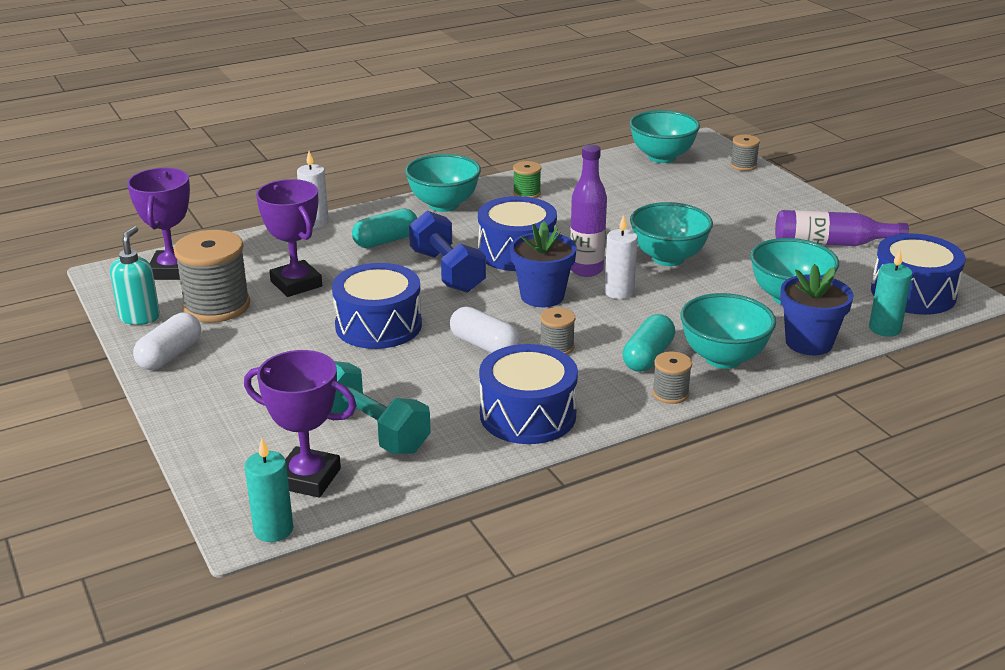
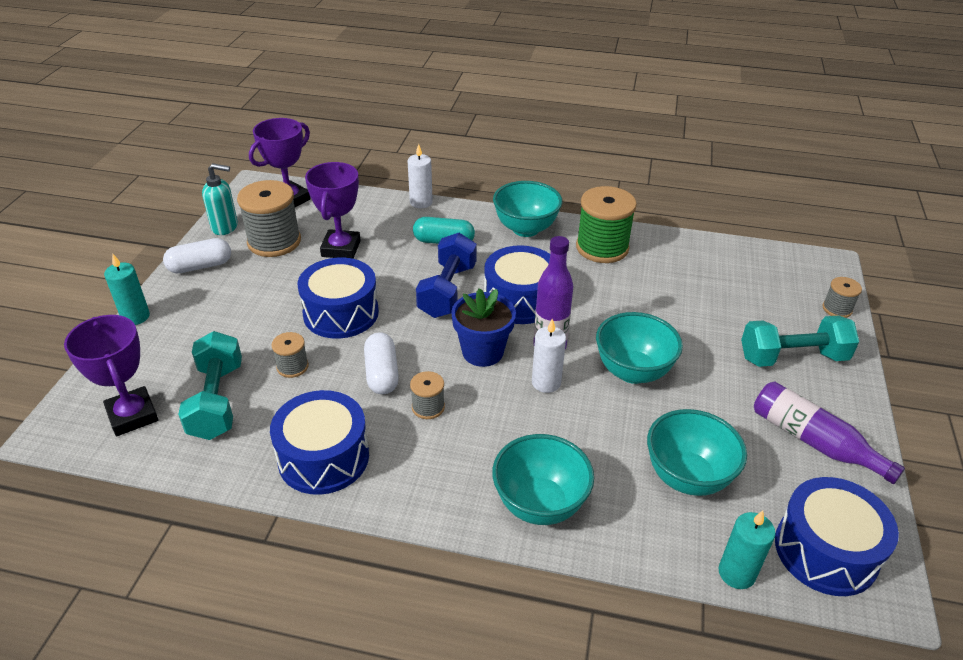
camera: 40 degrees right, 10 degrees up
turquoise soap dispenser [110,226,160,325] -> turquoise soap dispenser turned 45 degrees clockwise [202,163,238,235]
turquoise candle [244,438,293,542] -> turquoise candle moved to [104,254,150,325]
green spool [513,161,541,198] -> green spool [576,186,637,263], size x2.01
turquoise capsule [622,314,675,372] -> none
turquoise bowl [629,110,700,163] -> none
grey spool [652,352,692,404] -> grey spool moved to [271,332,309,378]
blue flower pot [780,264,854,355] -> none
none -> turquoise dumbbell [741,315,859,367]

